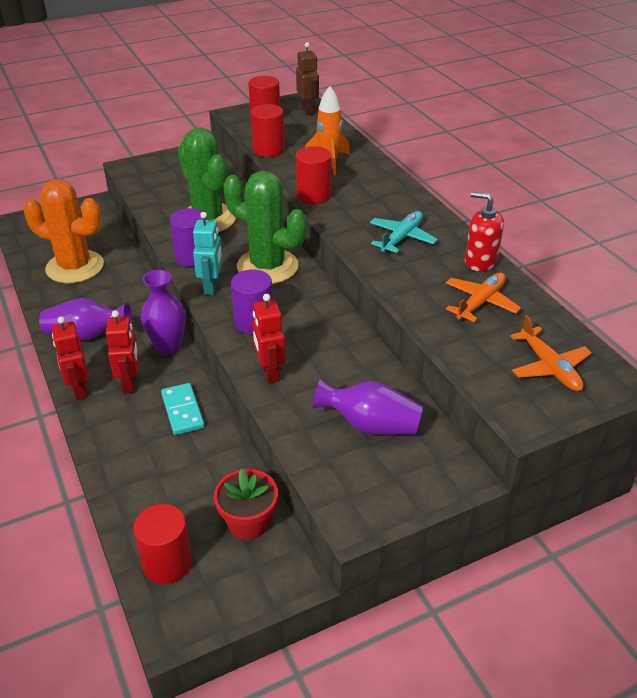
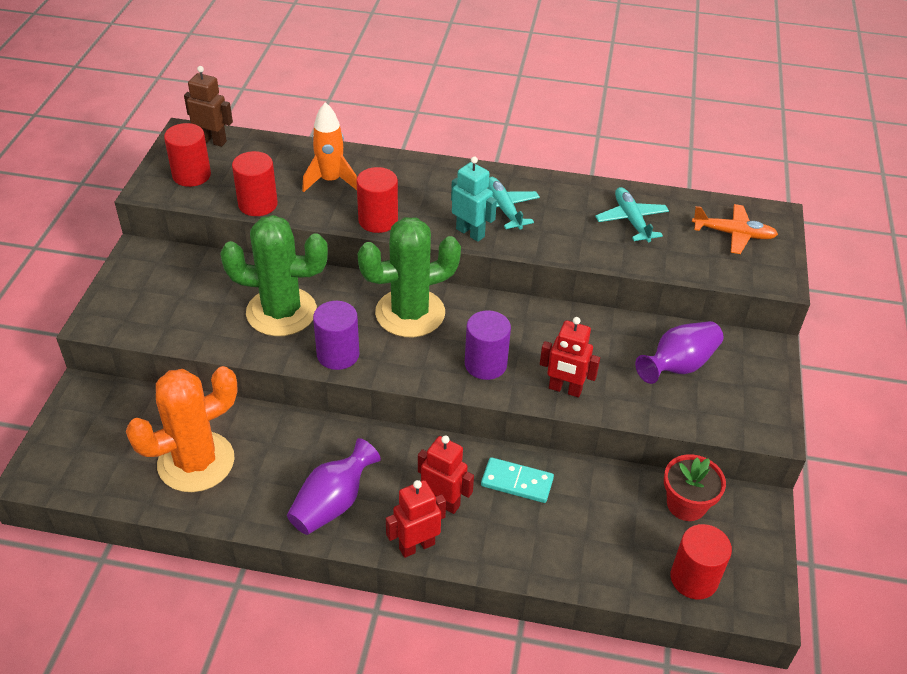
camera: 55 degrees left, 5 degrees up
red robot [52,316,89,400] -> red robot turned 135 degrees clockwise [386,480,446,558]
purple vase [141,270,185,356] -> none
turquoise robot [193,212,223,295] -> turquoise robot moved to [451,156,497,242]
orange plane [446,273,521,322] -> turquoise plane [595,187,669,242]
red soap dispenser [465,192,504,272] -> none

